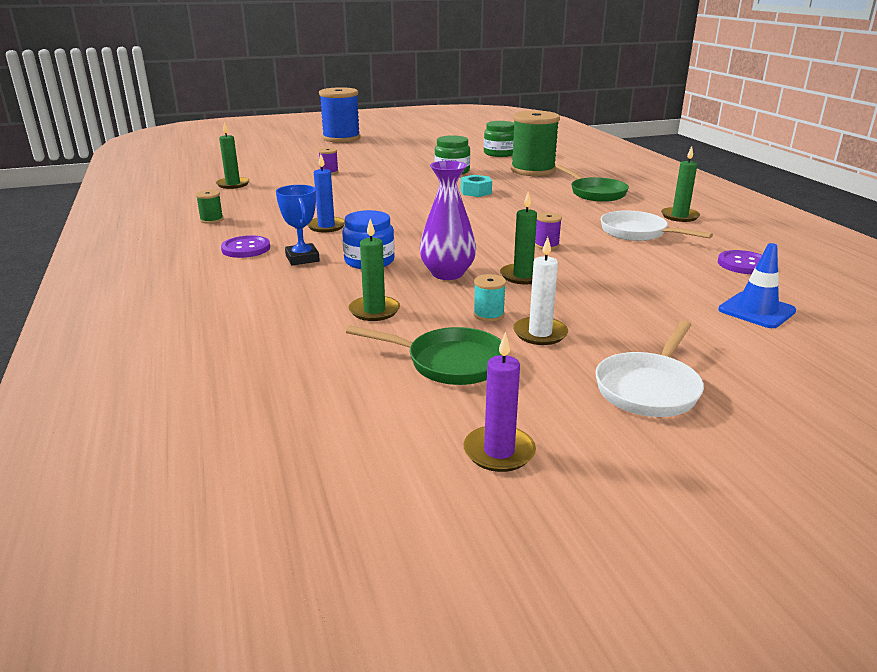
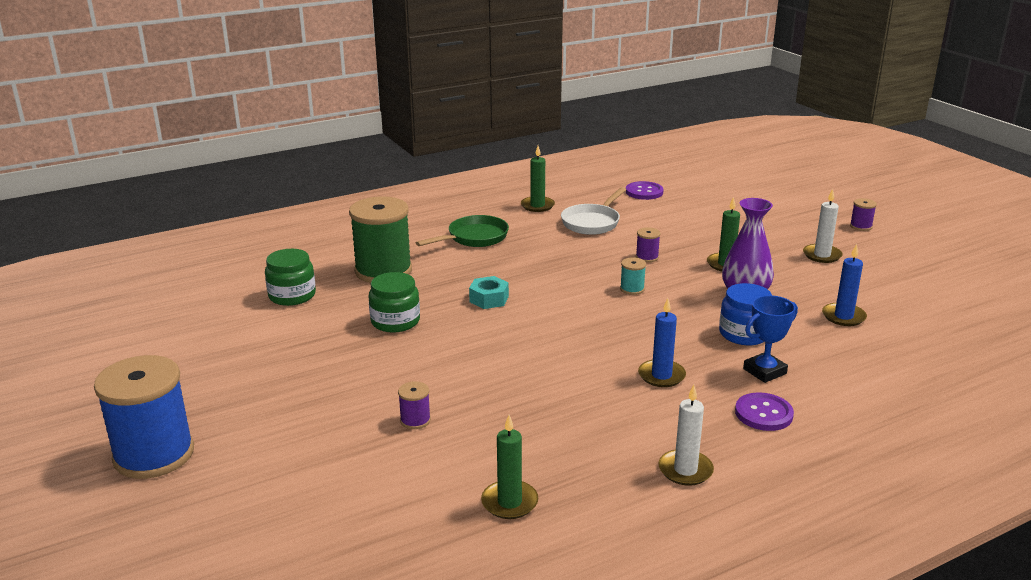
camera: 100 degrees left, 0 degrees up
green spool [196,190,224,224] -> white candle [658,385,714,486]
green pan [346,325,502,385] -> none
green candle [349,219,400,321] -> blue candle [822,244,867,326]
purple candle [464,332,536,472] -> none
turquoise spool [473,274,506,322] -> turquoise spool moved to [620,257,646,295]
white pan [595,321,704,417] -> purple spool [850,198,877,231]
blue traffic cone [718,243,796,328] -> none

